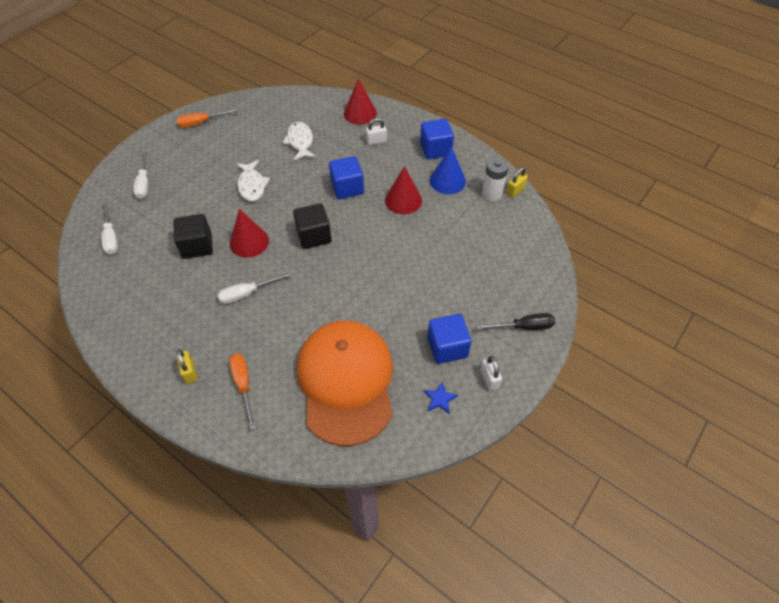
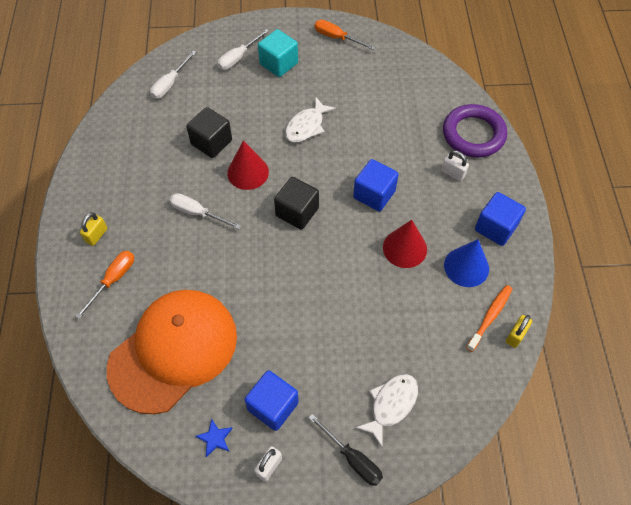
camera: 50 degrees right, 5 degrees up
white fish [283,122,316,161] -> white fish moved to [355,374,418,447]
red cone [344,78,377,125] -> purple ring [443,104,507,158]
white battery [482,157,509,201] -> orange toothbrush [466,285,512,352]
yellow padlock [506,167,528,198] -> yellow padlock turned 60 degrees counterclockwise [506,315,532,348]
none -> turquoise cube [258,29,298,77]

